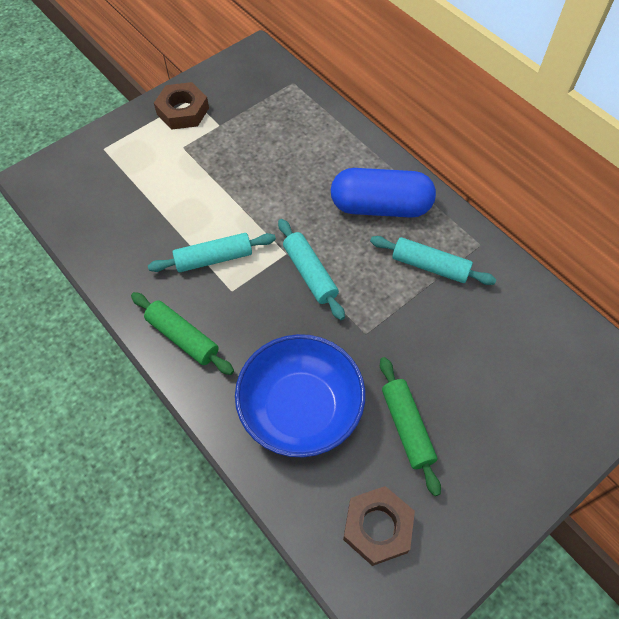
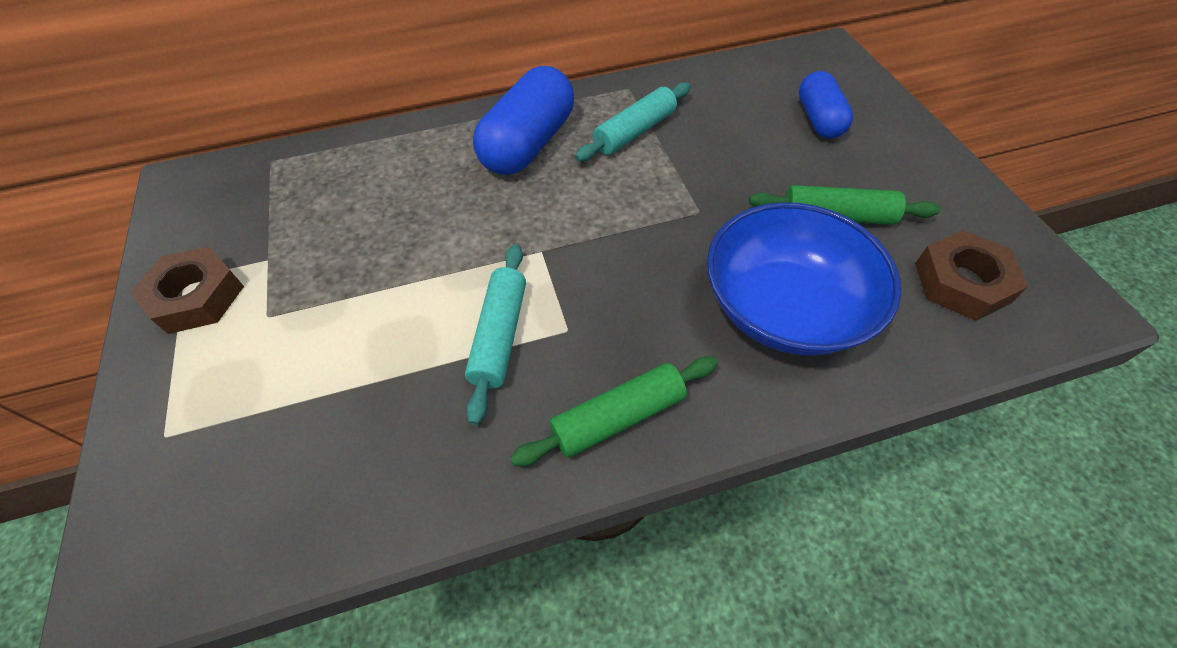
camera: 65 degrees left, 5 degrees down
turquoise rolling pin [278,219,345,320] -> none
none -> blue capsule [799,71,853,139]

